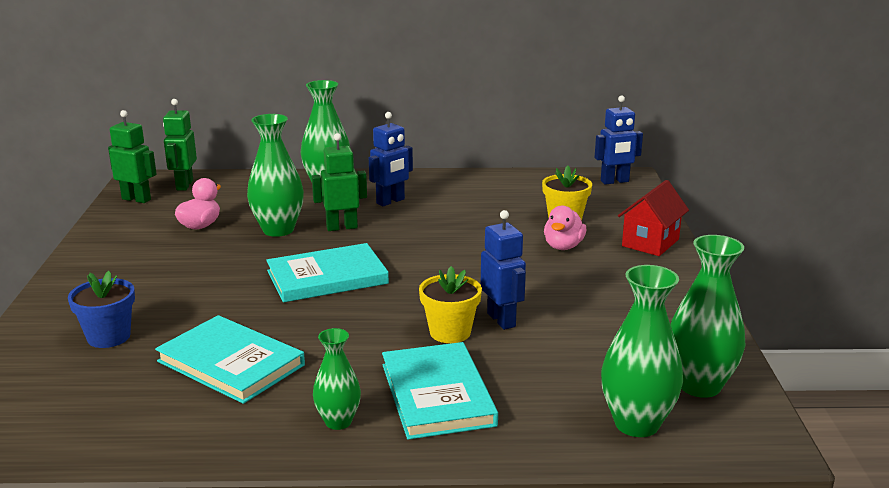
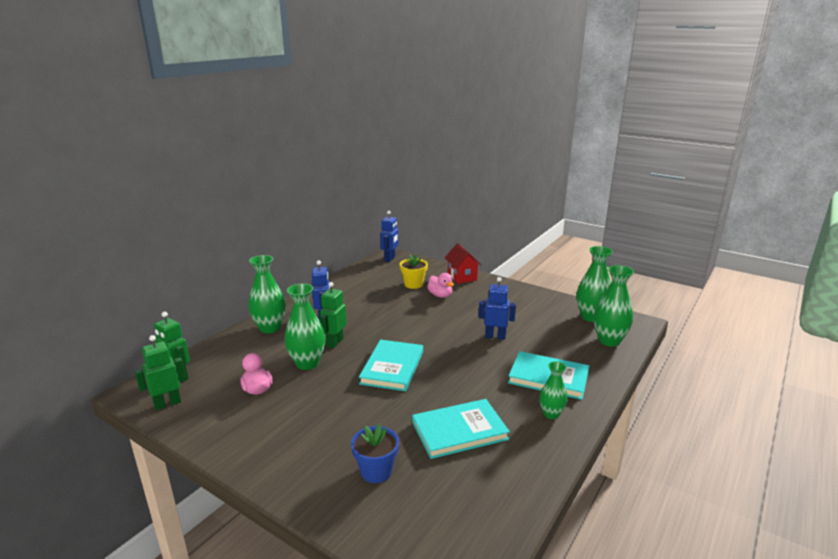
camera: 55 degrees left, 0 degrees up
yellow flower pot [419,266,482,343] -> none

